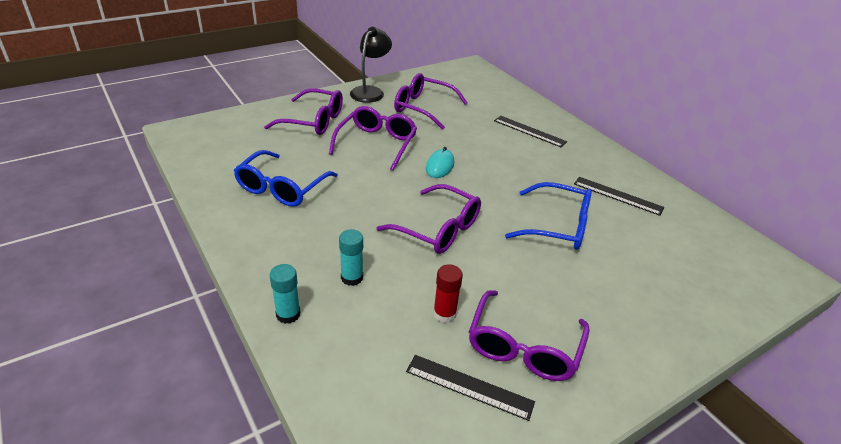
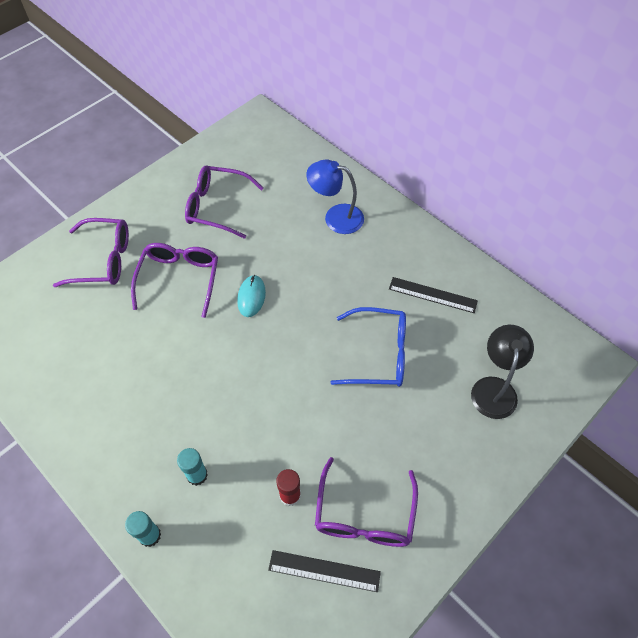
camera: 10 degrees left, 20 degrees up
blue glasses [234,150,338,207] -> none
black lamp [350,27,392,103] -> black lamp moved to [471,325,534,419]
purple glasses [376,184,481,254] -> none
black ruler [494,116,567,147] -> blue lamp [306,159,364,234]

